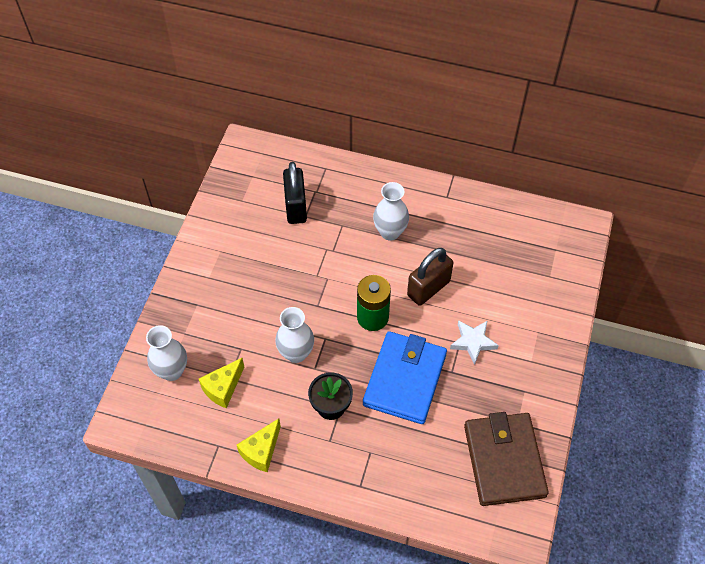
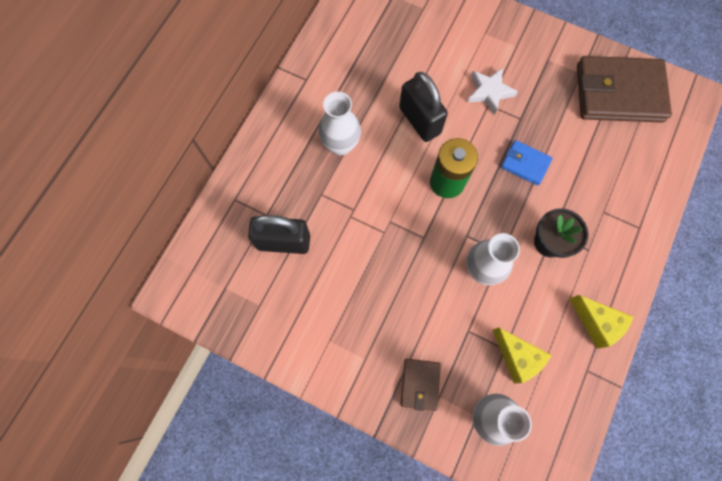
camera: 80 degrees left, 15 degrees up
blue wallet [363,331,447,424] -> blue wallet [501,140,553,186], size x0.48
brown padlock [407,248,453,306] -> black padlock [399,72,448,142]
none -> brown wallet [400,359,441,411]

